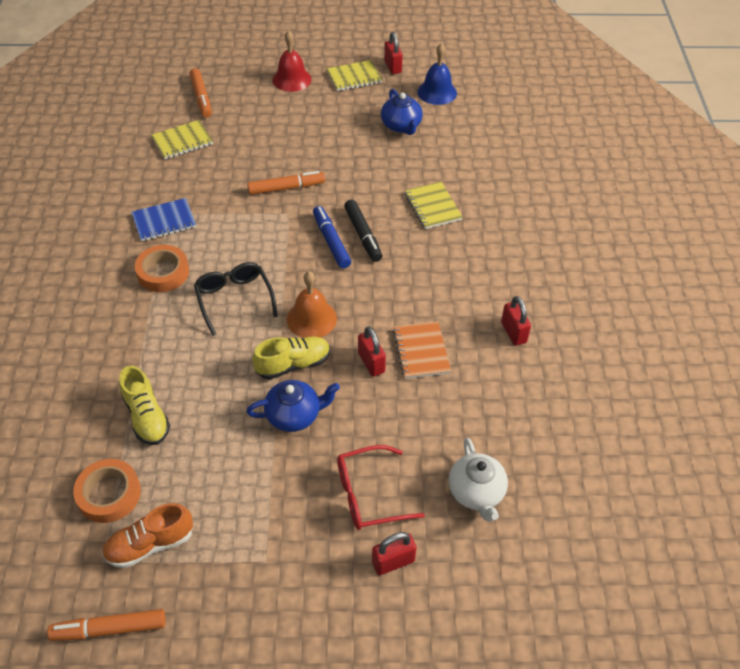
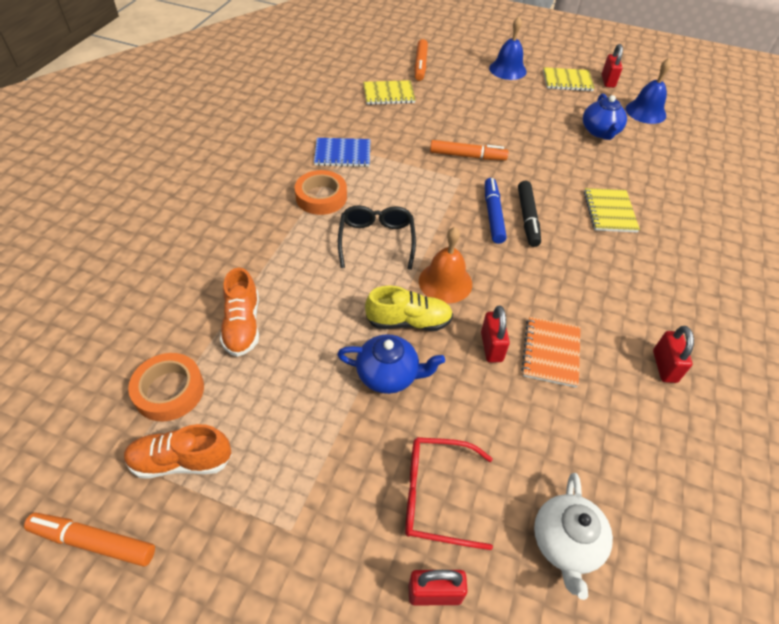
camera: 20 degrees right, 0 degrees up
yellow shoe [119,366,170,445] -> orange shoe [220,268,259,357]
red bell [272,30,312,92] -> blue bell [489,17,527,80]

